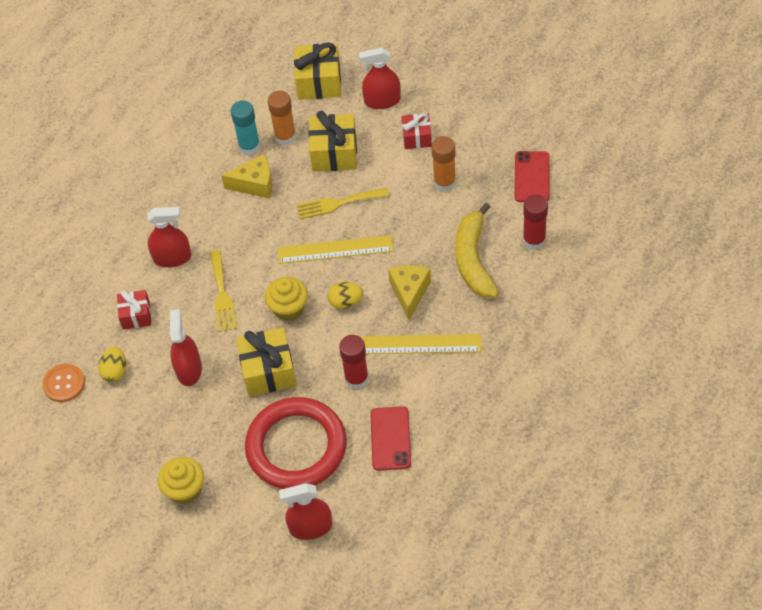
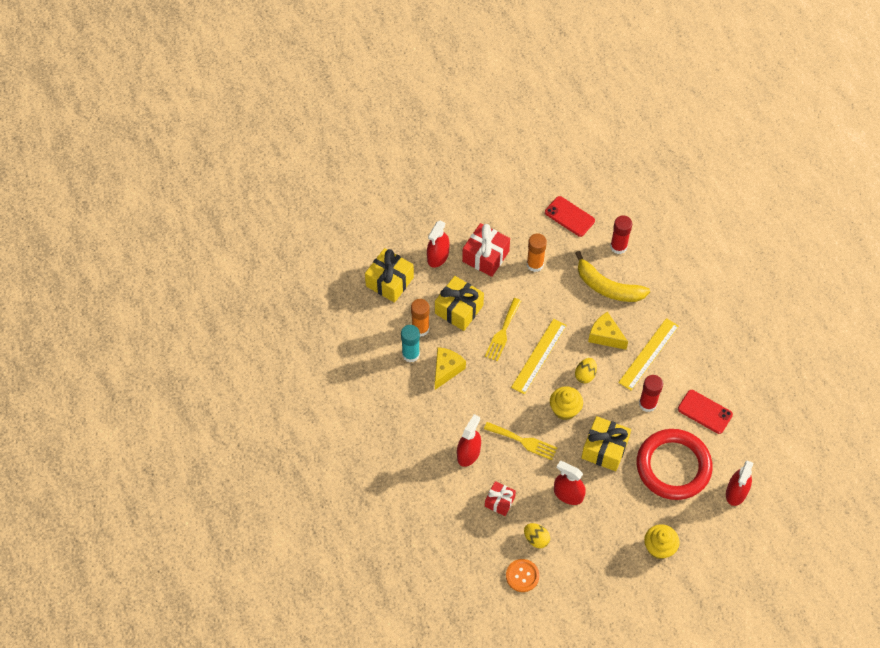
camera: 60 degrees left, 5 degrees up
red gift [402,113,432,149] -> red gift [462,223,510,277], size x1.63

